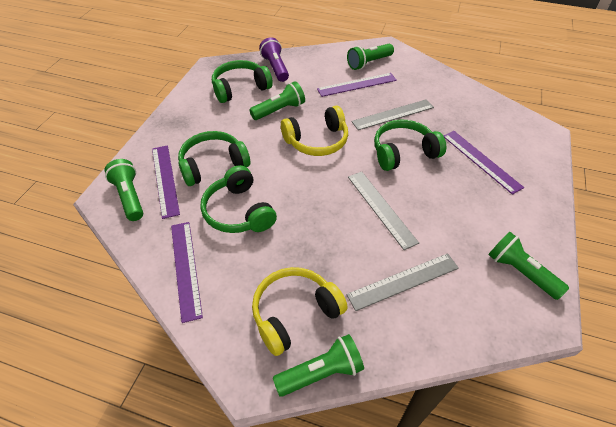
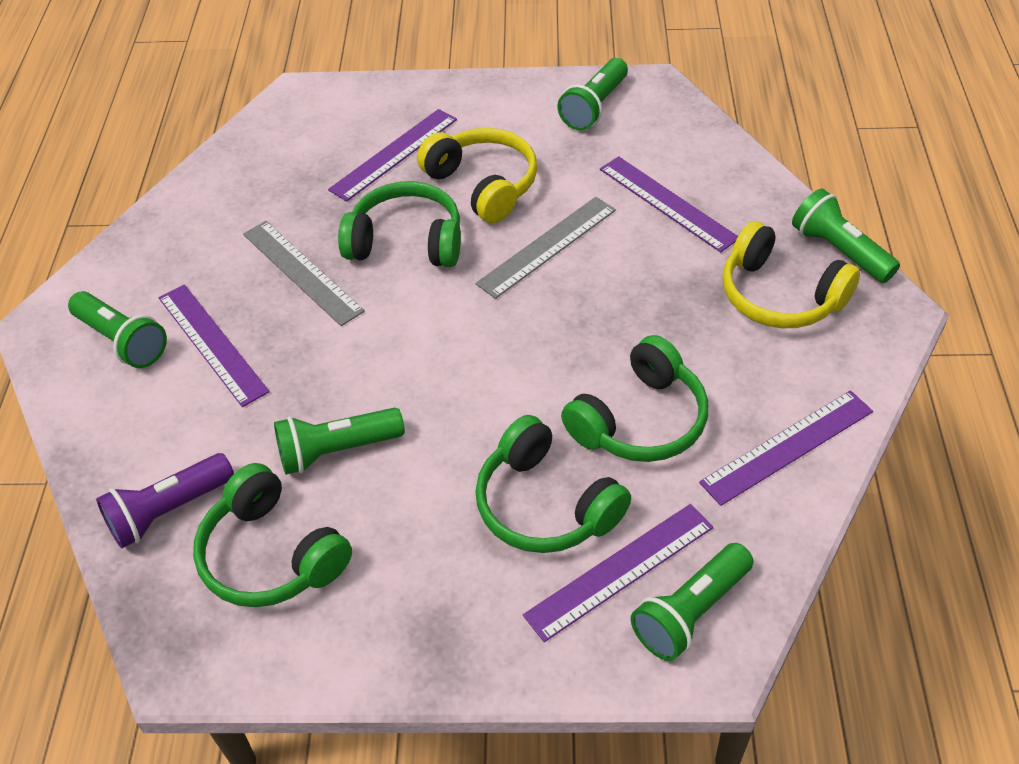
camera: 105 degrees left, 0 degrees up
green flashlight [249,81,305,120] -> green flashlight turned 60 degrees counterclockwise [274,408,405,475]
yellow headphones [281,106,348,156] -> yellow headphones moved to [417,128,537,223]
grey ruler [346,253,459,311] -> purple ruler [600,156,738,252]
green headphones [374,120,446,171] -> green headphones turned 135 degrees clockwise [338,181,461,267]

